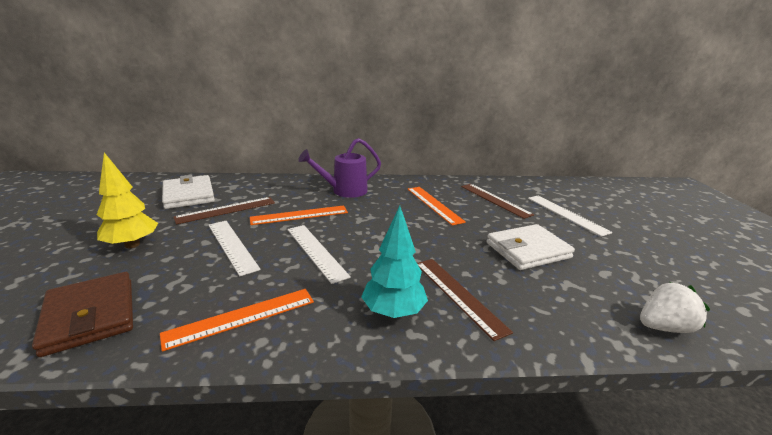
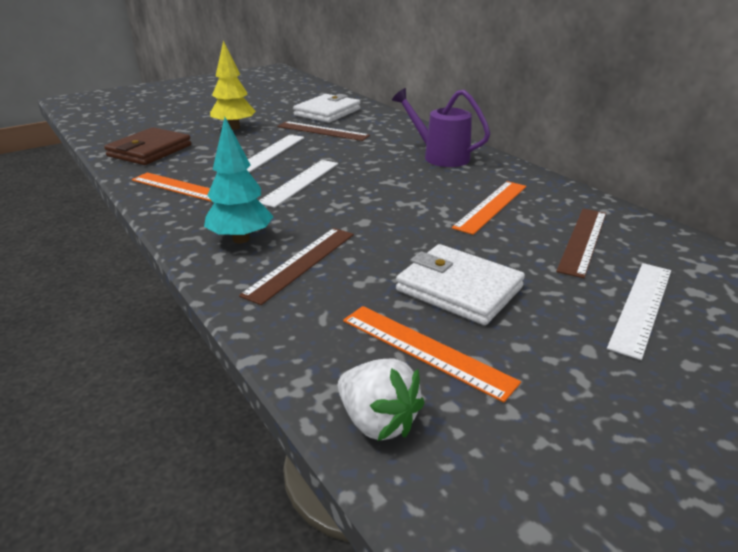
camera: 60 degrees right, 5 degrees up
orange ruler [250,205,348,225] -> orange ruler moved to [343,306,521,403]

